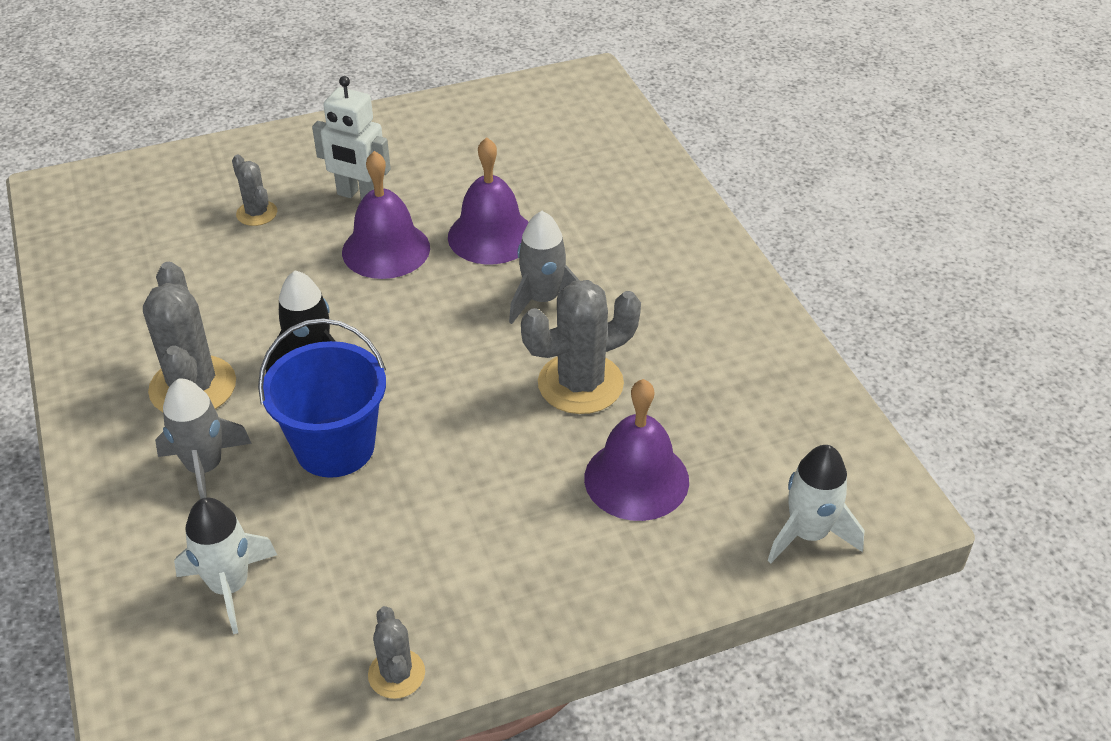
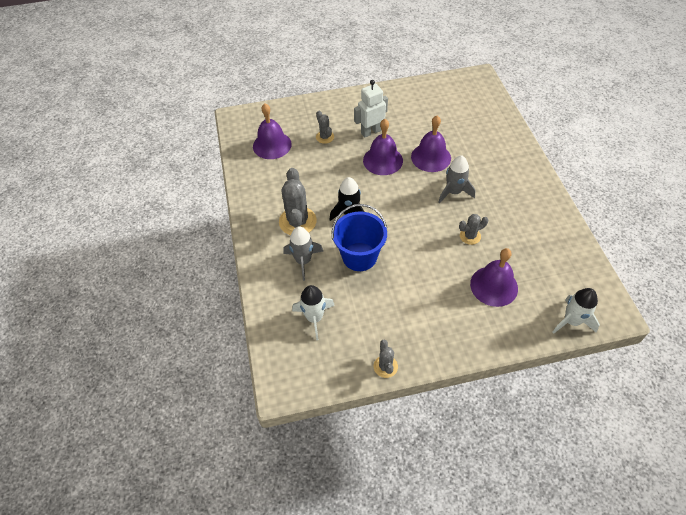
camera: 10 degrees right, 10 degrees up
white robot [312,76,391,200] -> white robot turned 120 degrees clockwise [354,80,388,137]
grey cactus [521,280,641,414] -> grey cactus [459,214,489,245], size x0.54
none -> purple bell [253,104,292,159]

